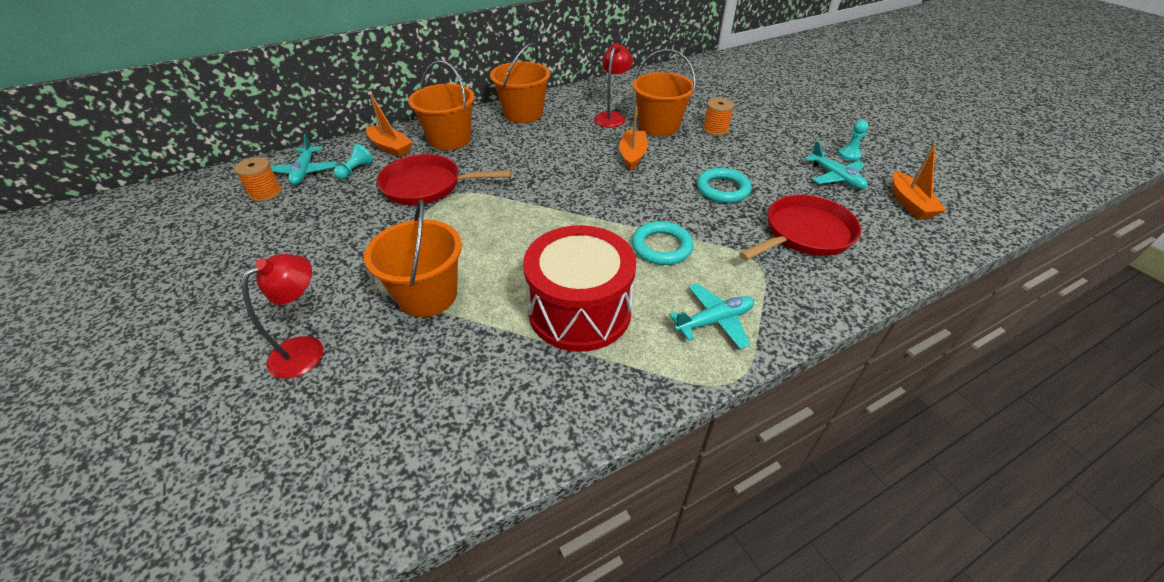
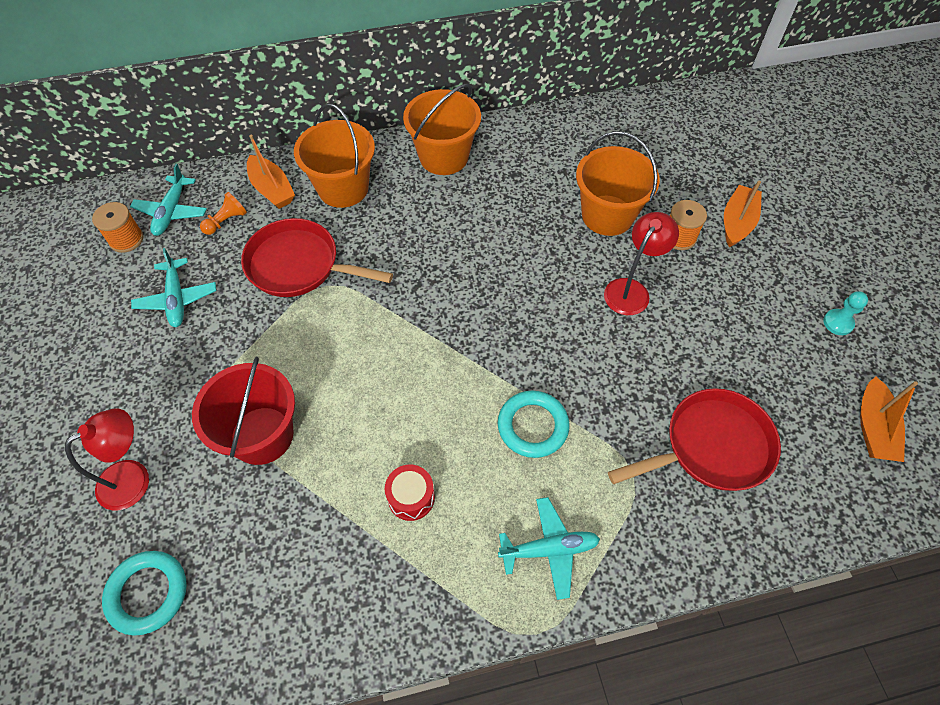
camera: 15 degrees right, 15 degrees up
turquoise pawn [334,144,373,179] -> orange pawn [200,192,247,235]
orange bucket [364,199,462,317] -> red bucket [192,357,295,465]
red drum [523,225,636,352] -> red drum [385,465,435,521], size x0.42
red lamp [594,43,633,128] -> red lamp moved to [604,212,679,315]
orange boat [619,107,648,171] -> orange boat moved to [724,181,762,247]
turquoise ring [696,168,751,203] -> turquoise ring moved to [102,551,187,636]
turquoise plane [804,141,867,189] -> turquoise plane moved to [131,248,216,327]

